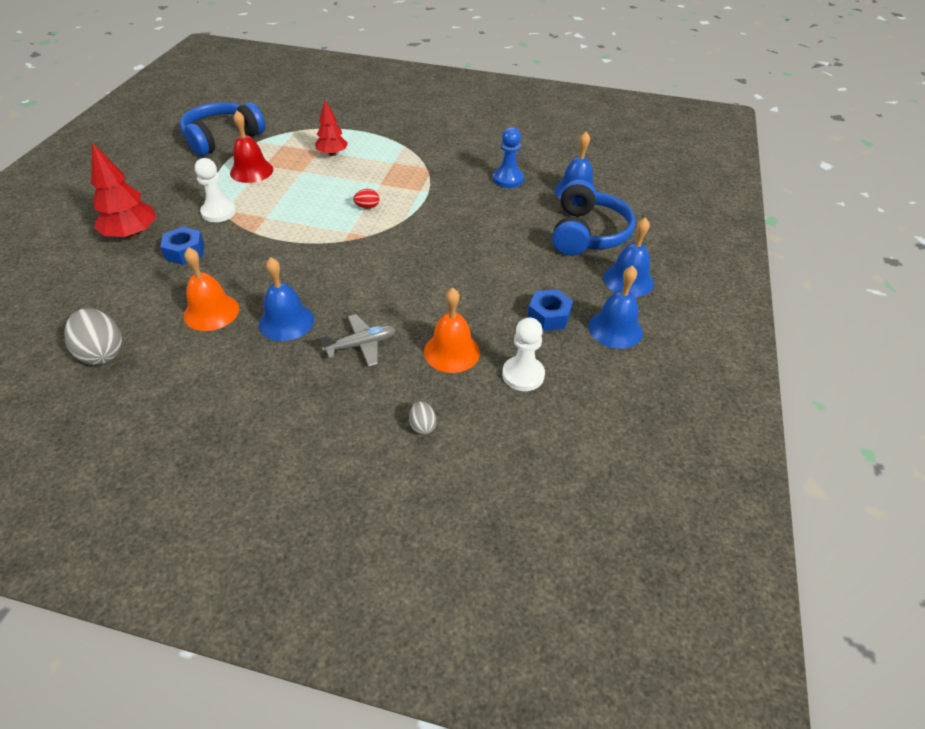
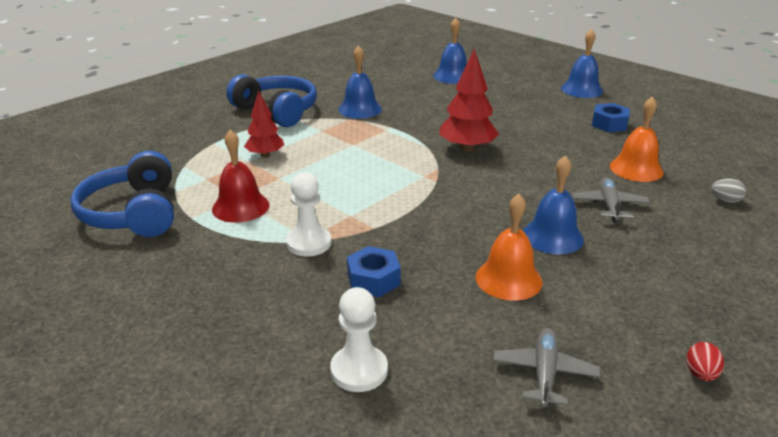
camera: 60 degrees left, 15 degrees down
grey egg [64,308,122,365] -> grey plane [493,328,601,407]
red tree [91,142,156,239] -> red tree moved to [439,49,499,152]
red egg [353,189,379,209] -> red egg moved to [686,342,724,381]
blue pawn [493,127,524,188] -> none
white pawn [502,317,545,391] -> white pawn moved to [330,287,388,392]
blue headphones [552,179,636,256] -> blue headphones moved to [226,74,317,127]
blue bell [588,265,643,349] -> blue bell moved to [338,45,382,119]

